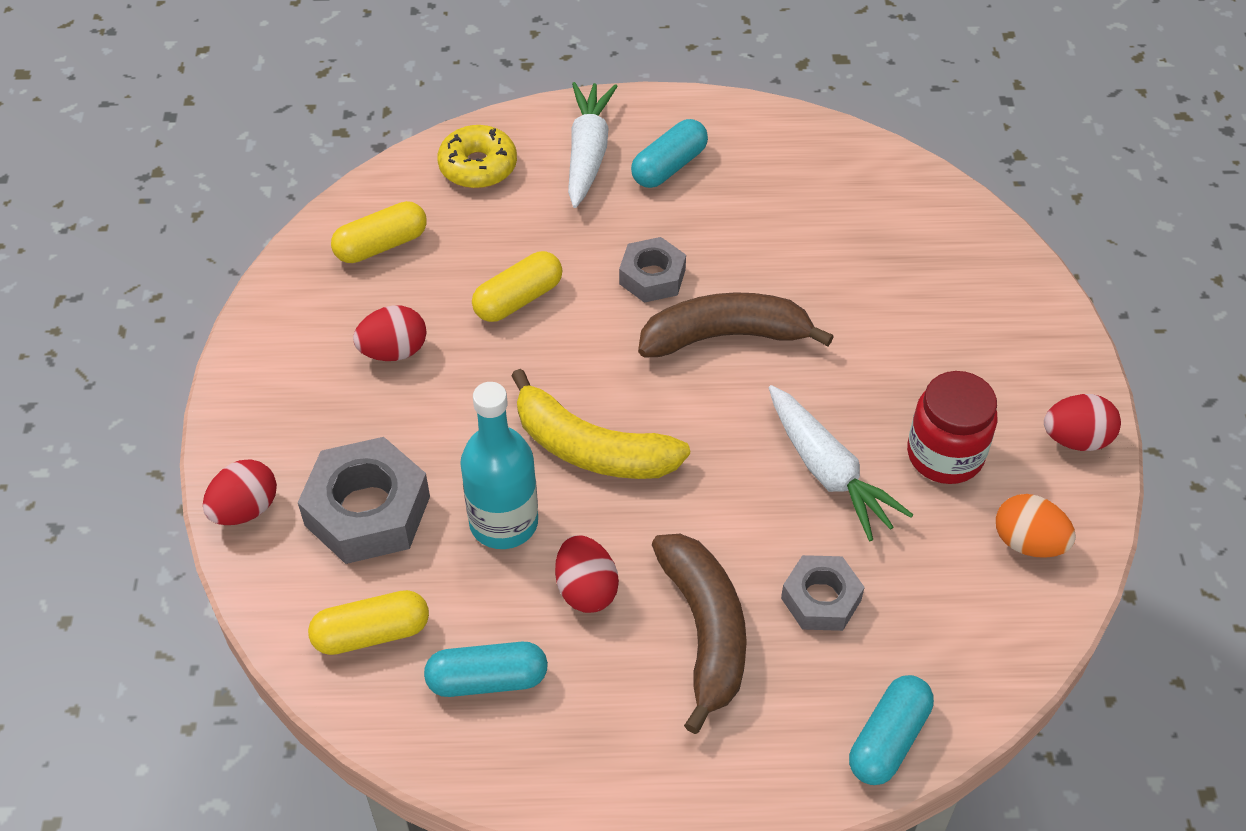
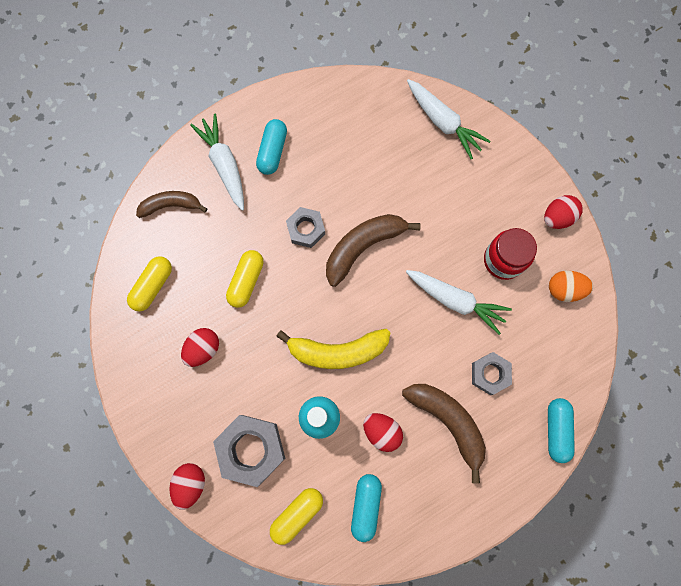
camera: 30 degrees left, 25 degrees up
turquoise capsule [424,642,548,697] -> turquoise capsule turned 45 degrees counterclockwise [351,474,382,542]
yellow donut [437,125,517,188] -> brown banana [136,191,207,218]
none -> white carrot [407,79,491,159]

